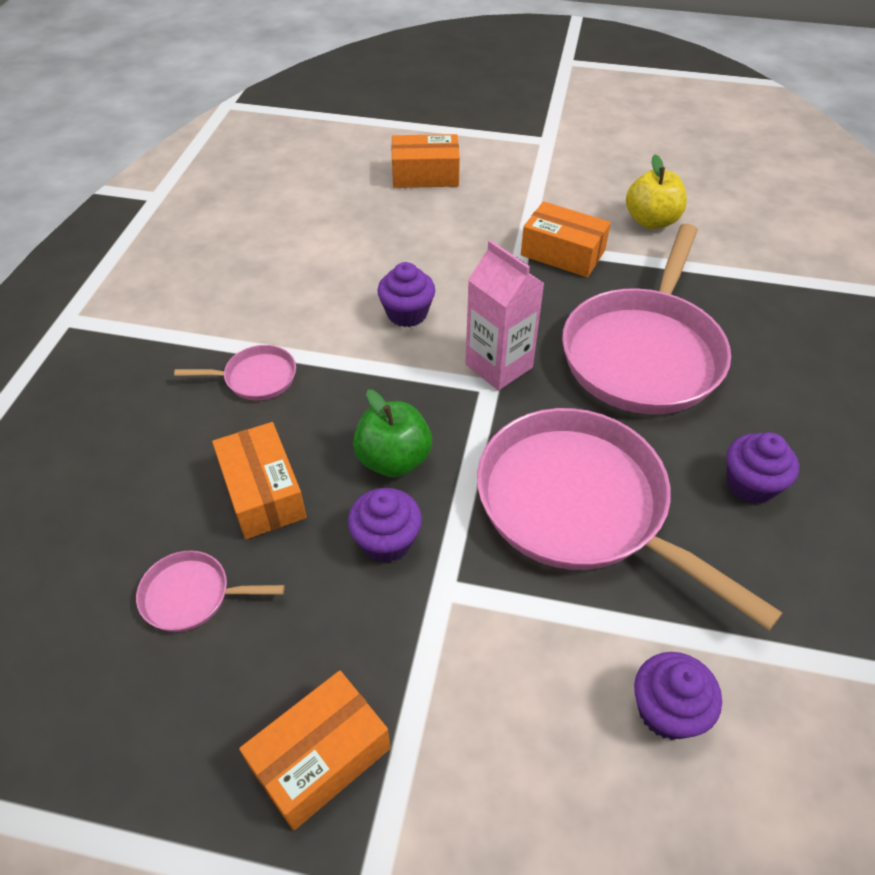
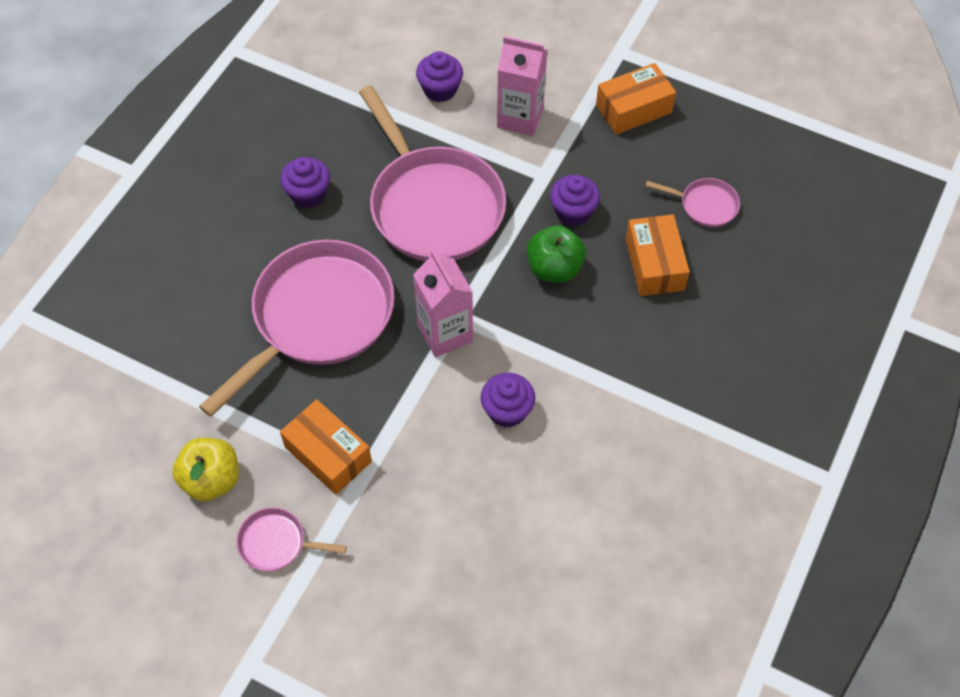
camera: 165 degrees left, 10 degrees up
pink pan [174,345,296,400] -> pink pan moved to [236,507,347,571]
orange box [392,134,460,188] -> none
none -> pink carton [497,36,548,136]

